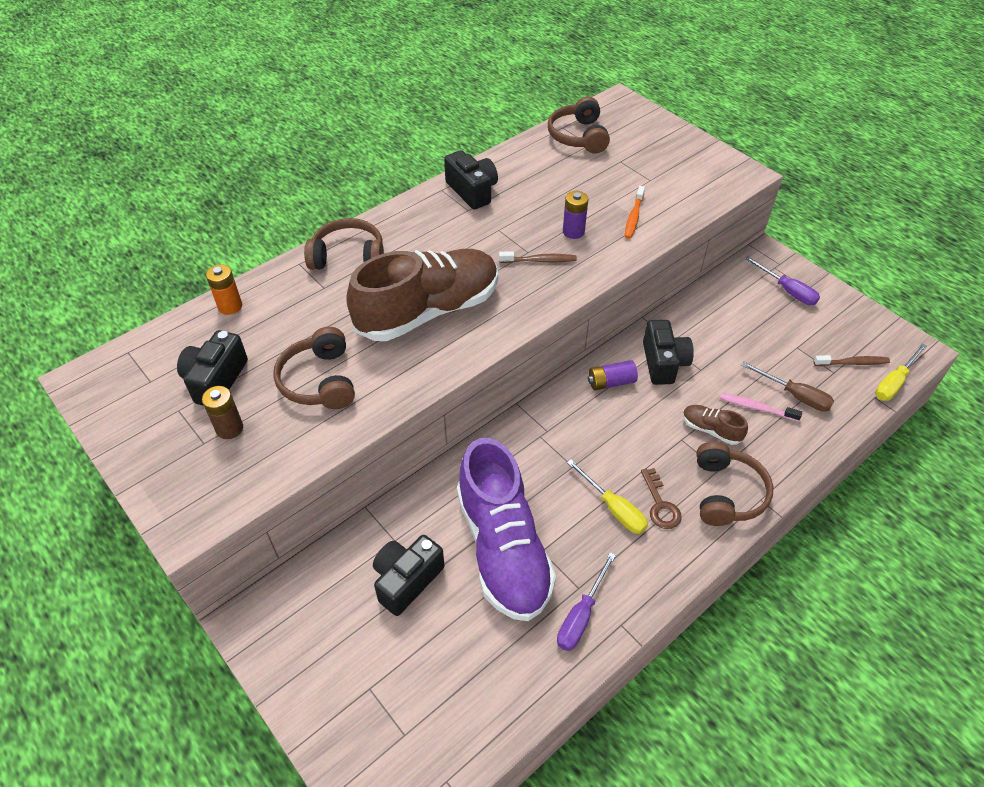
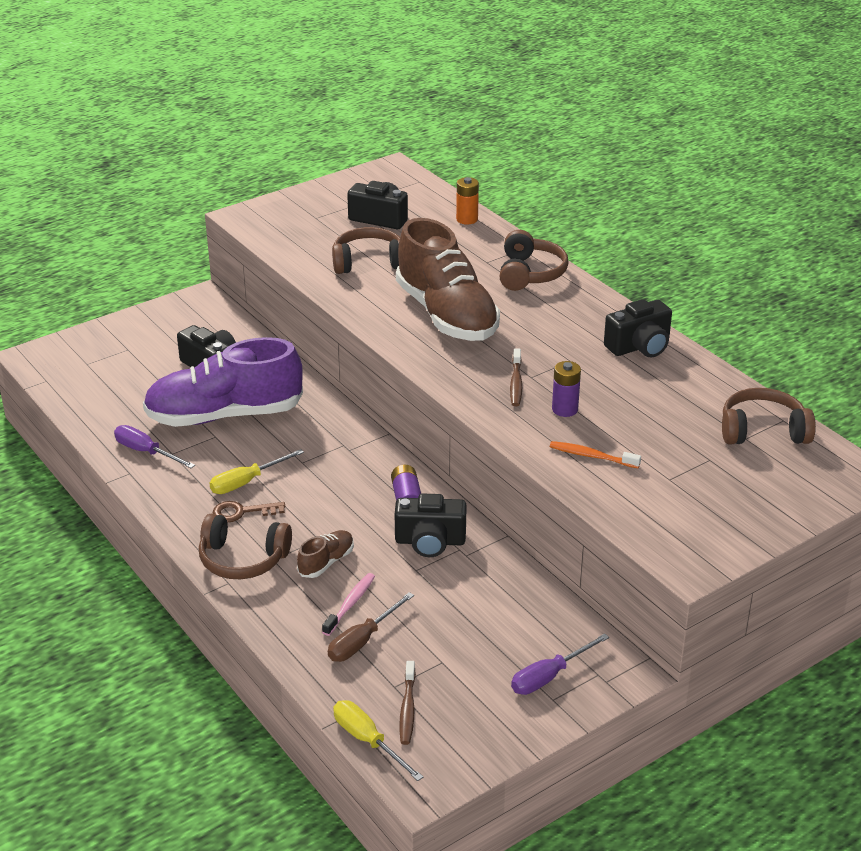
camera: 95 degrees right, 15 degrees down
brown battery [202,386,243,439] -> none

